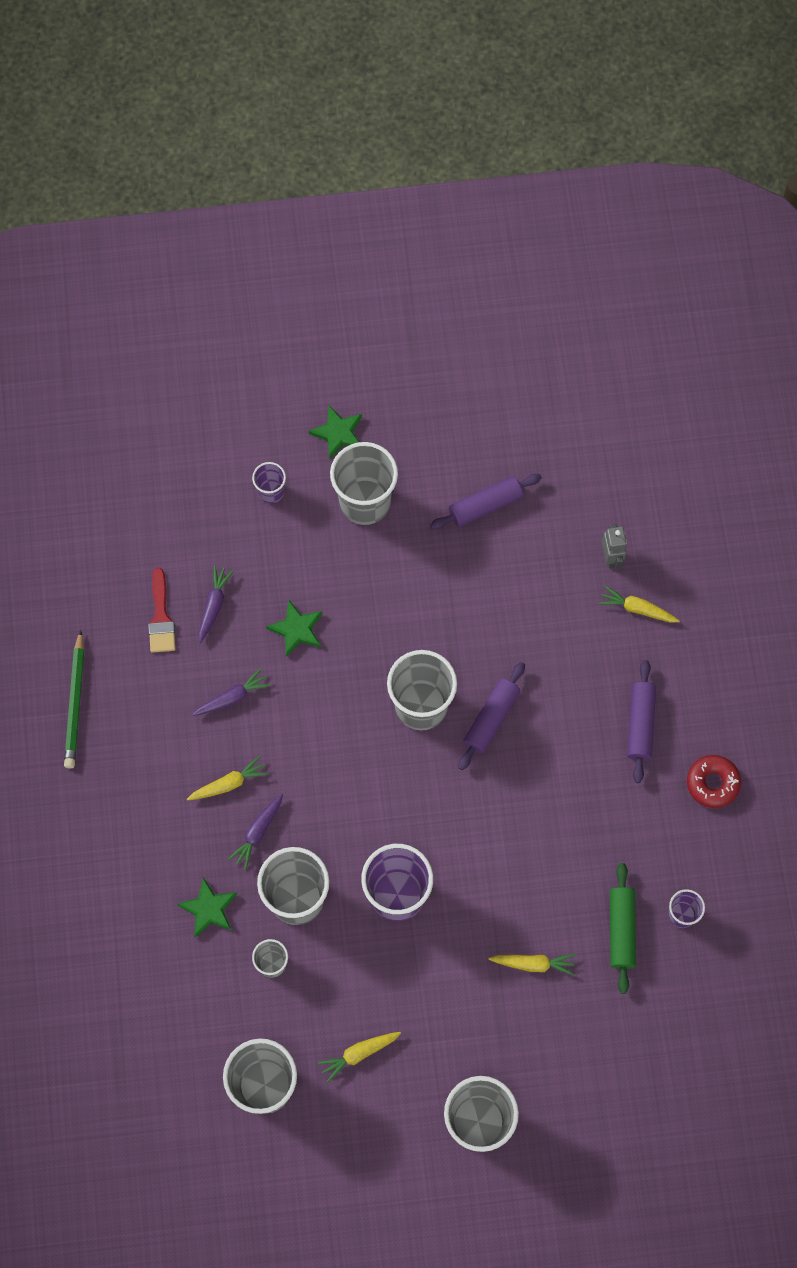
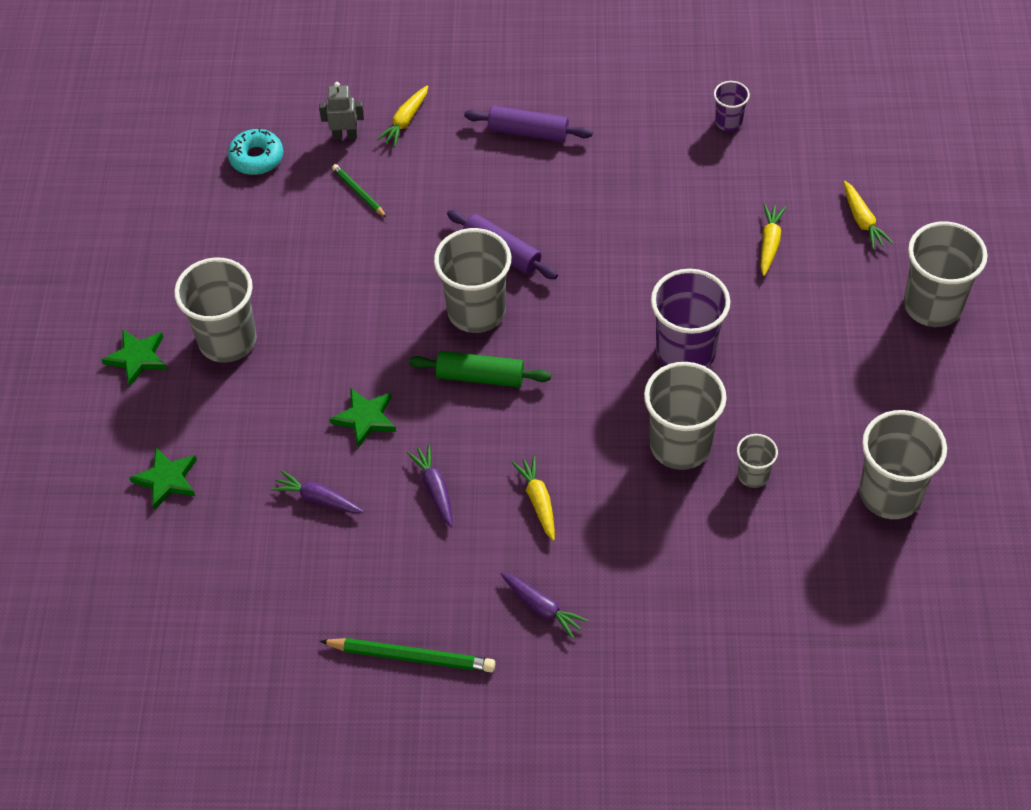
camera: 80 degrees left, 15 degrees down
red brush [148,568,175,653] -> none
green star [177,877,237,938] -> green star moved to [129,448,197,510]
purple carrot [228,794,283,870] -> purple carrot moved to [500,572,588,639]
purple cup [252,462,286,504] -> none
yellow carrot [318,1032,401,1082] -> yellow carrot moved to [844,181,893,250]
purple rolling pin [430,474,542,529] -> none
green rolling pin [610,863,636,994] -> green rolling pin moved to [409,351,551,387]
red donut [687,755,741,808] -> none
none -> turquoise donut [228,128,283,175]
none -> green pencil [332,164,387,218]

